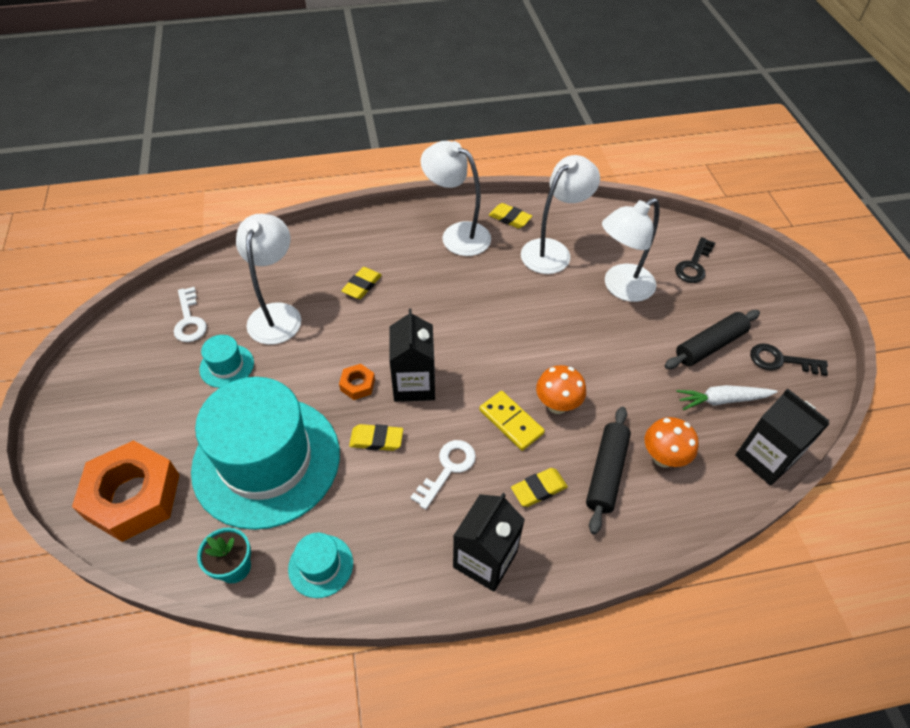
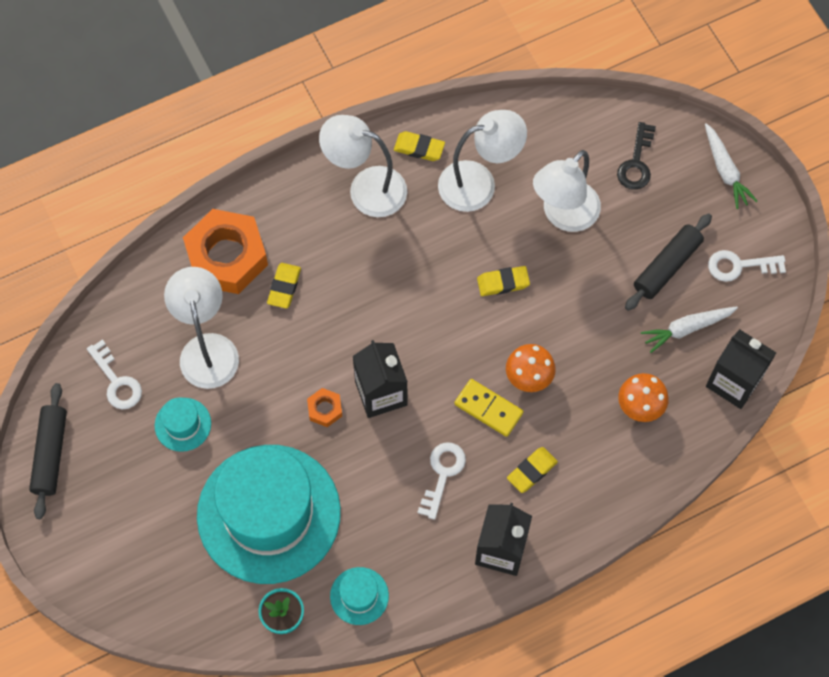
camera: 15 degrees left, 15 degrees up
orange nut [72,440,180,542] -> orange nut moved to [183,209,268,294]
yellow eraser [349,424,403,451] -> yellow eraser moved to [477,266,530,296]
white lamp [521,155,600,274] -> white lamp turned 45 degrees clockwise [438,110,527,212]
black rolling pin [586,407,631,534] -> black rolling pin moved to [29,383,67,519]
black key [750,343,828,376] -> white key [708,250,786,282]
none -> white carrot [705,123,757,209]

